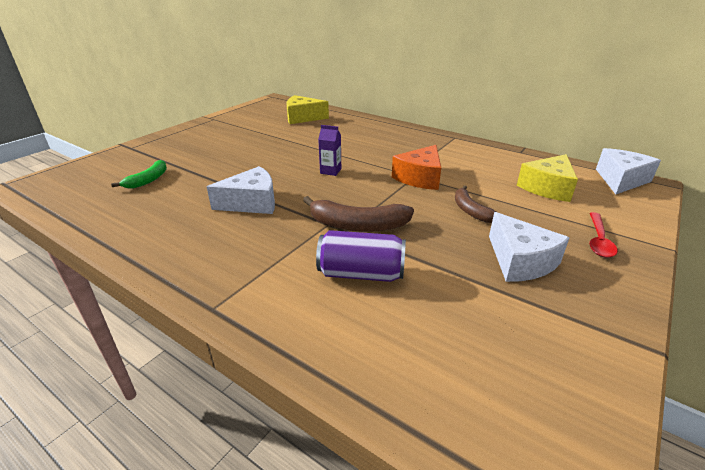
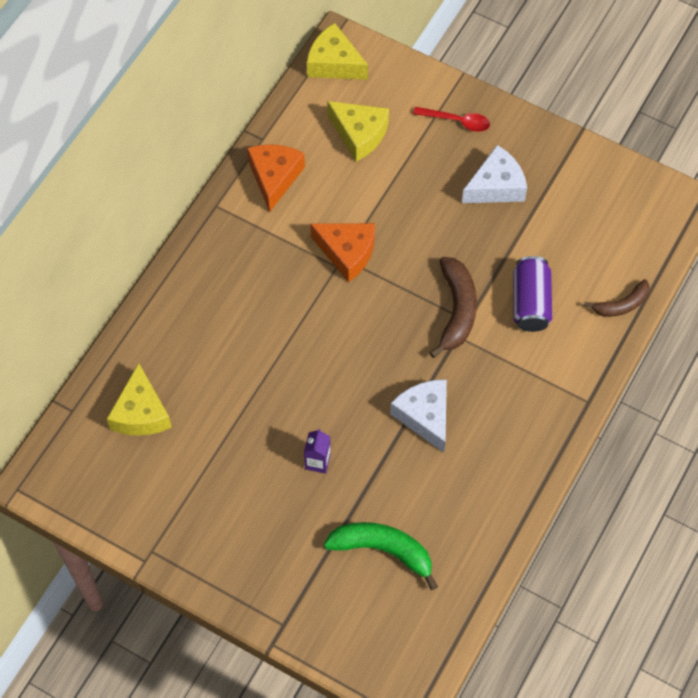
camera: 95 degrees left, 30 degrees up
green banana [111,160,167,189] -> green banana [324,522,438,590], size x1.59
purple carton [318,125,341,176] -> purple carton moved to [304,429,331,474]
brown banana [455,185,496,223] -> brown banana moved to [584,279,650,317]
white cheese [596,148,661,194] -> yellow cheese [307,23,368,80]
none -> orange cheese [247,144,305,212]

